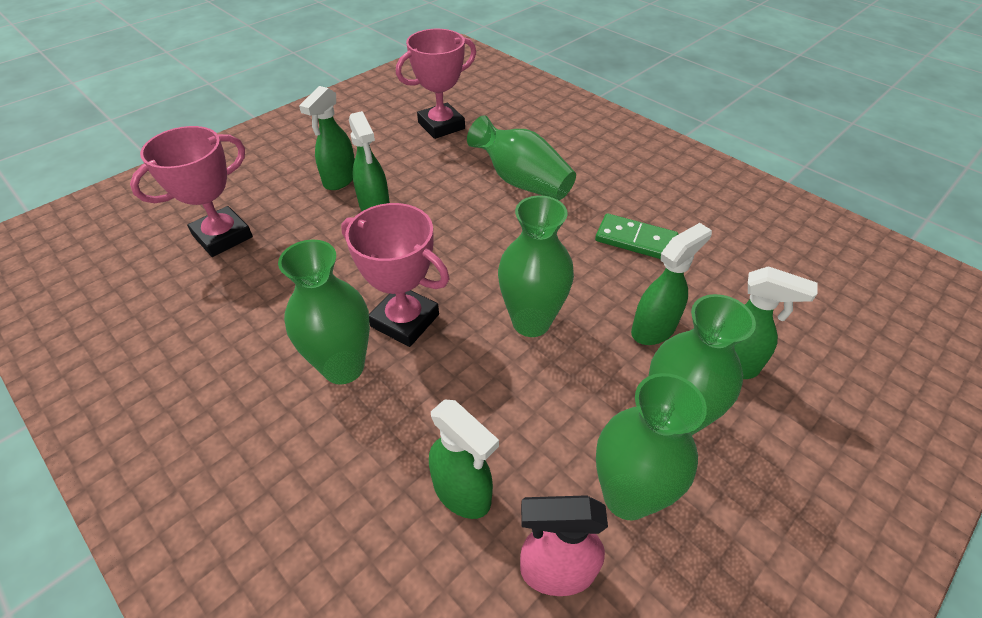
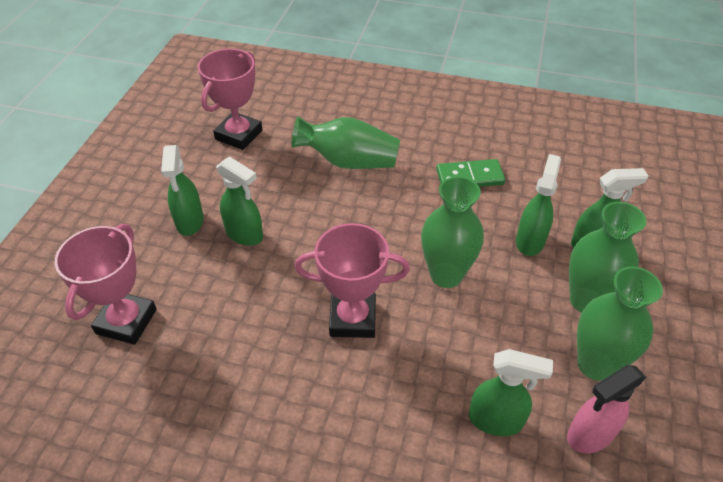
camera: 30 degrees left, 0 degrees up
green vase [278,240,370,385] -> none

